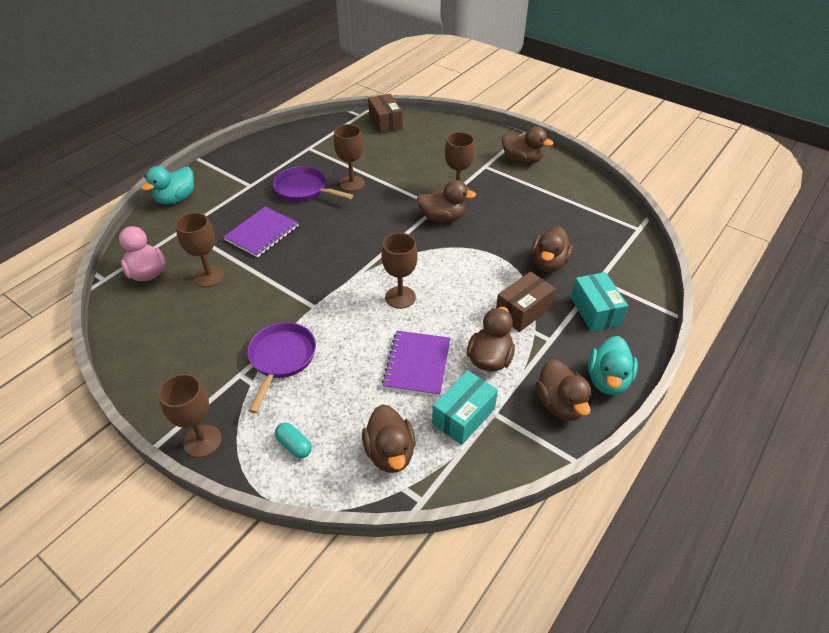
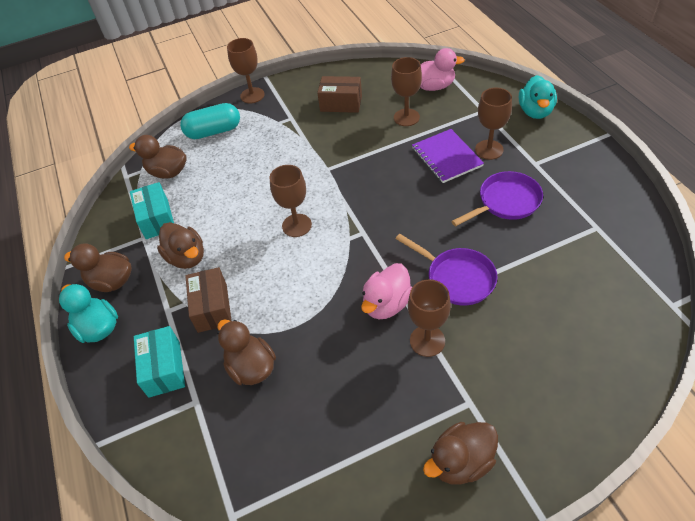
camera: 125 degrees right, 5 degrees up
turquoise duck [141,166,194,205] -> turquoise duck turned 150 degrees counterclockwise [519,75,557,119]
purple pan [247,322,316,413] -> purple pan moved to [396,234,498,305]
turquoise capsule [275,423,312,459] -> turquoise capsule [180,103,240,139], size x1.90
brown goblet [334,124,365,192] -> brown goblet moved to [475,88,512,160]
brown box [368,94,403,134] -> brown box moved to [317,76,362,113]
purple notebook [382,331,451,396] -> none
brown duck [417,180,476,223] -> pink duck [361,263,412,319]
turquoise box [571,272,628,332] -> turquoise box turned 60 degrees clockwise [134,326,185,398]

